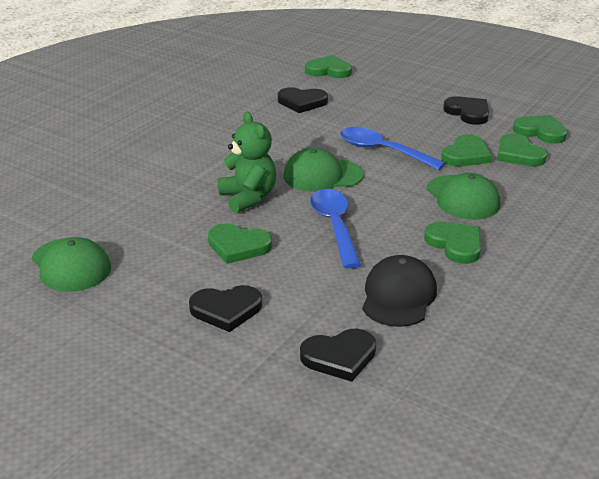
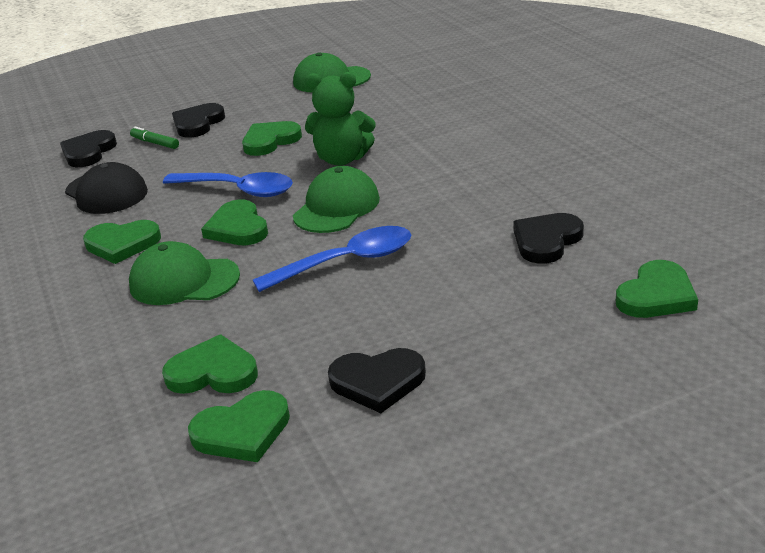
camera: 125 degrees right, 0 degrees up
green heart [441,134,492,167] -> green heart moved to [201,200,268,245]
none -> green marker [130,127,179,149]

